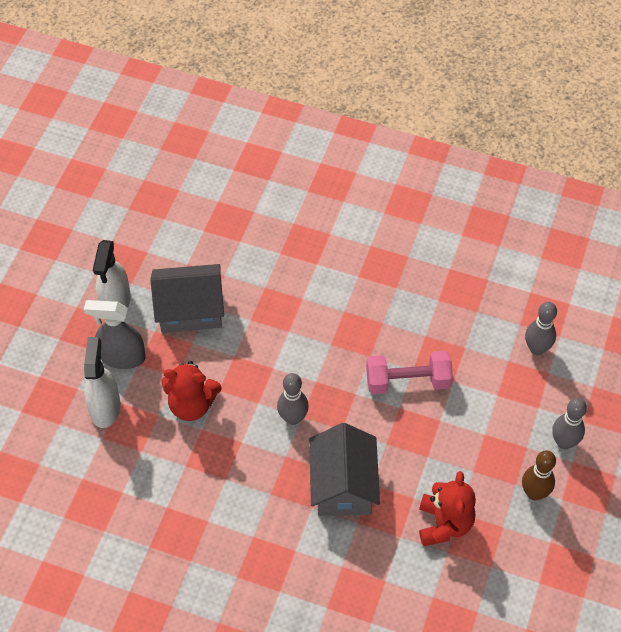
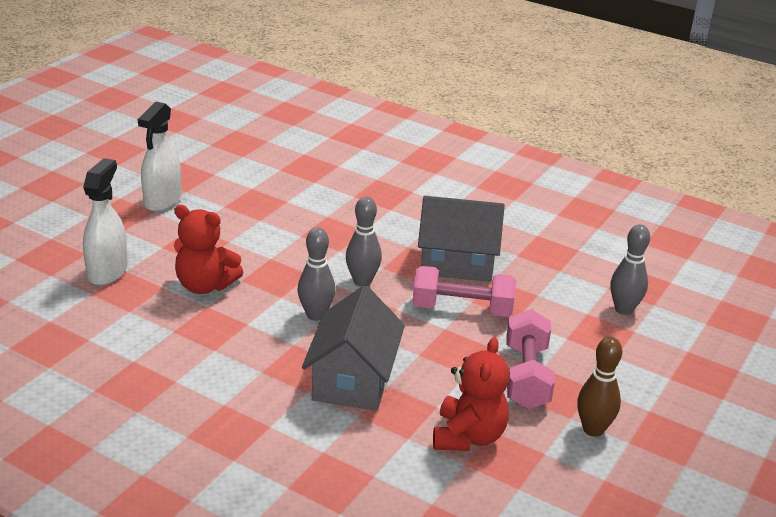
camera: 10 degrees right, 25 degrees down
grey spray bottle [84,300,146,369] -> none
grey house [150,264,224,333] -> grey house moved to [418,196,505,282]
grey bowling pin [552,398,587,449] -> grey bowling pin moved to [346,197,382,287]
none -> pink dumbbell [506,309,555,409]

